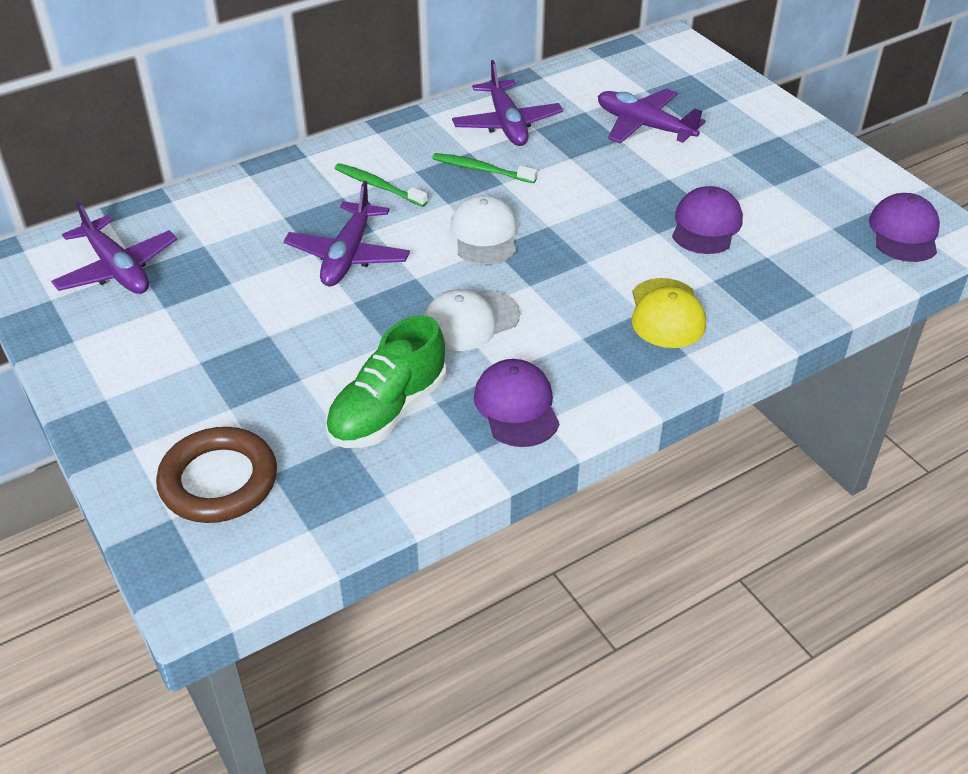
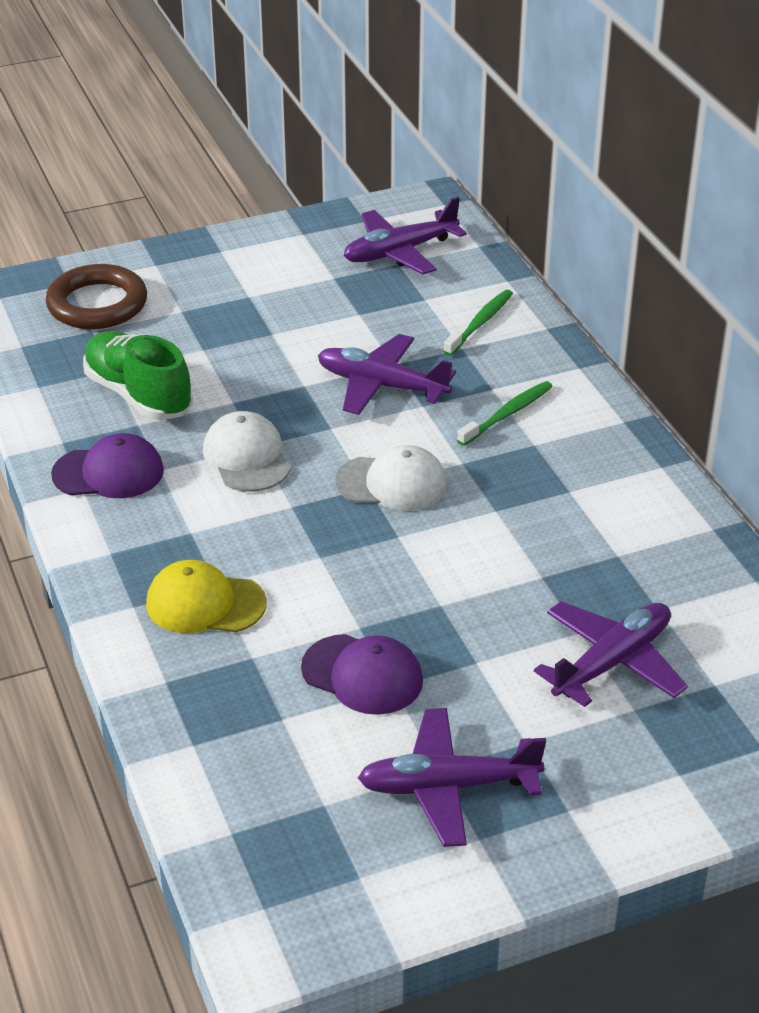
camera: 100 degrees right, 5 degrees down
green toothbrush [432,153,537,183] -> green toothbrush moved to [443,290,513,356]
purple plane [452,60,563,146] -> purple plane moved to [358,708,546,847]
purple cap [869,193,940,262] -> none

